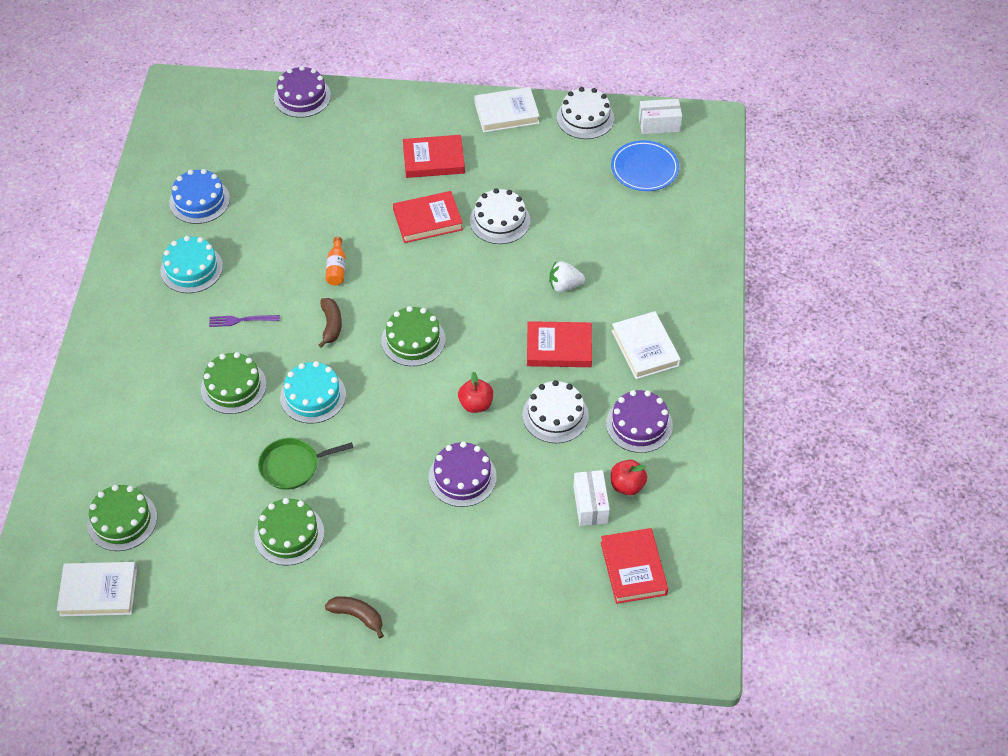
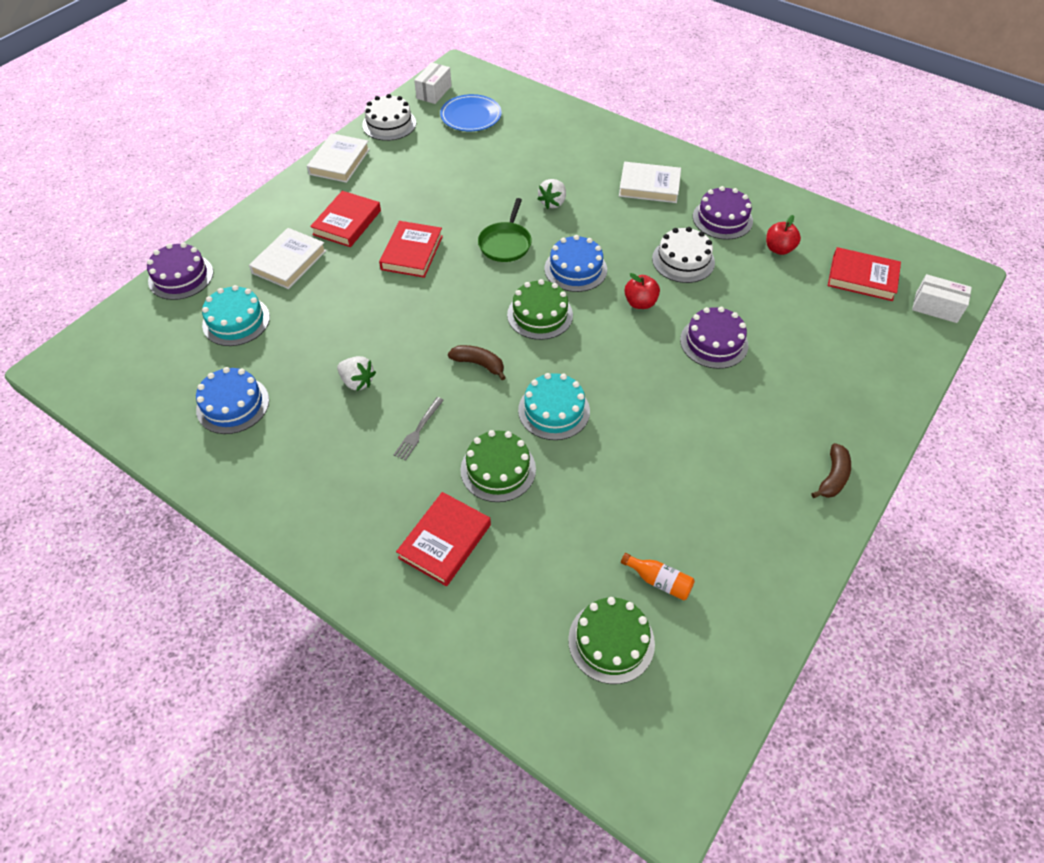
camera: 60 degrees left, 0 degrees up
white book [57,562,137,617] -> white book moved to [249,228,326,289]
turquoise cake [160,236,223,293] -> turquoise cake moved to [202,285,270,346]
purple fork [209,315,280,327] -> grey fork [394,397,444,461]
green cake [254,498,324,565] -> none
green pan [258,438,354,490] -> green pan moved to [478,198,532,262]
orange bottle [325,237,346,286] -> orange bottle moved to [621,553,695,601]
brown banana [325,596,384,638] -> brown banana turned 150 degrees clockwise [811,443,851,498]
white cake [470,188,530,244] -> none
red book [527,321,592,367] -> red book moved to [396,492,491,586]
white box [574,470,610,526] -> white box moved to [912,274,972,323]
none -> white strawberry [337,356,376,391]
none -> blue cake [545,235,607,292]

